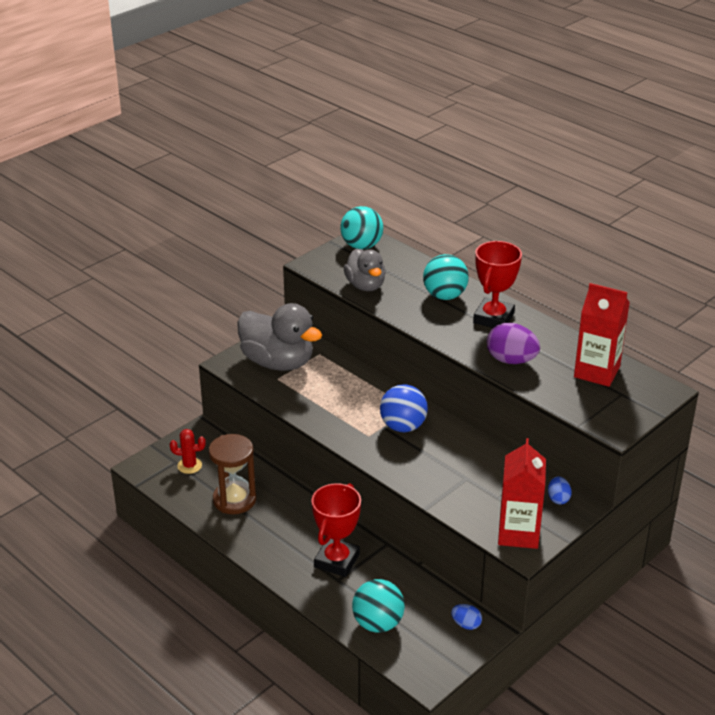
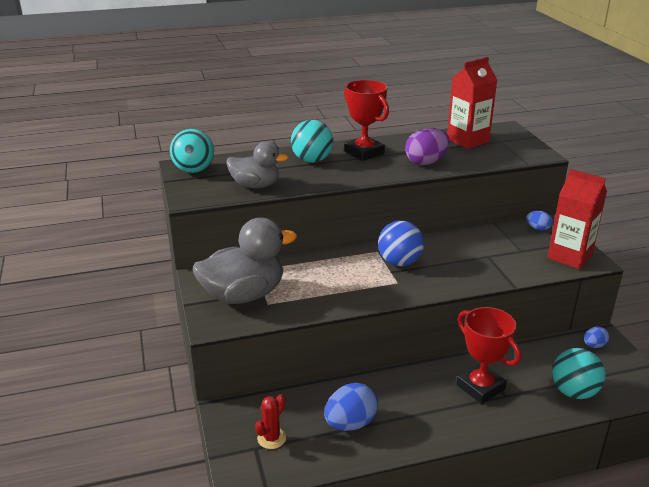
camera: 60 degrees left, 5 degrees down
brown hourglass [209,434,256,514] -> blue egg [324,383,378,431]

